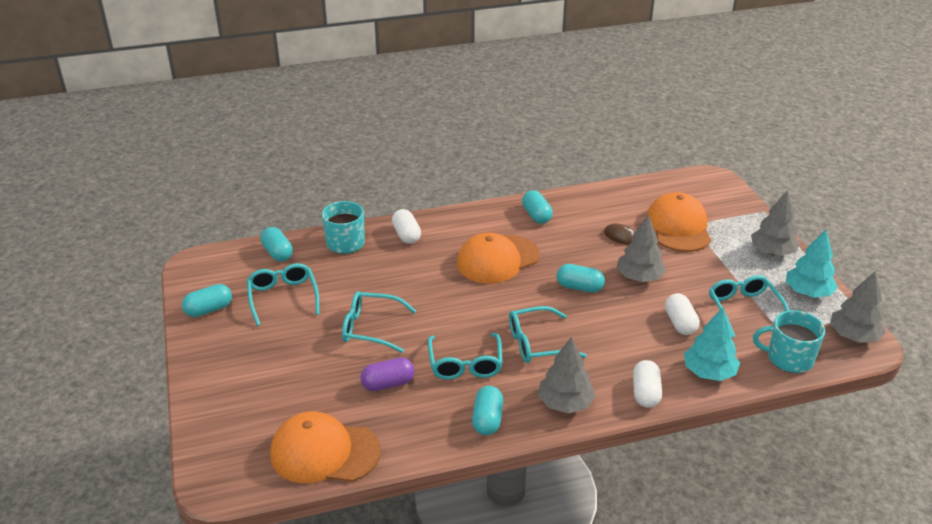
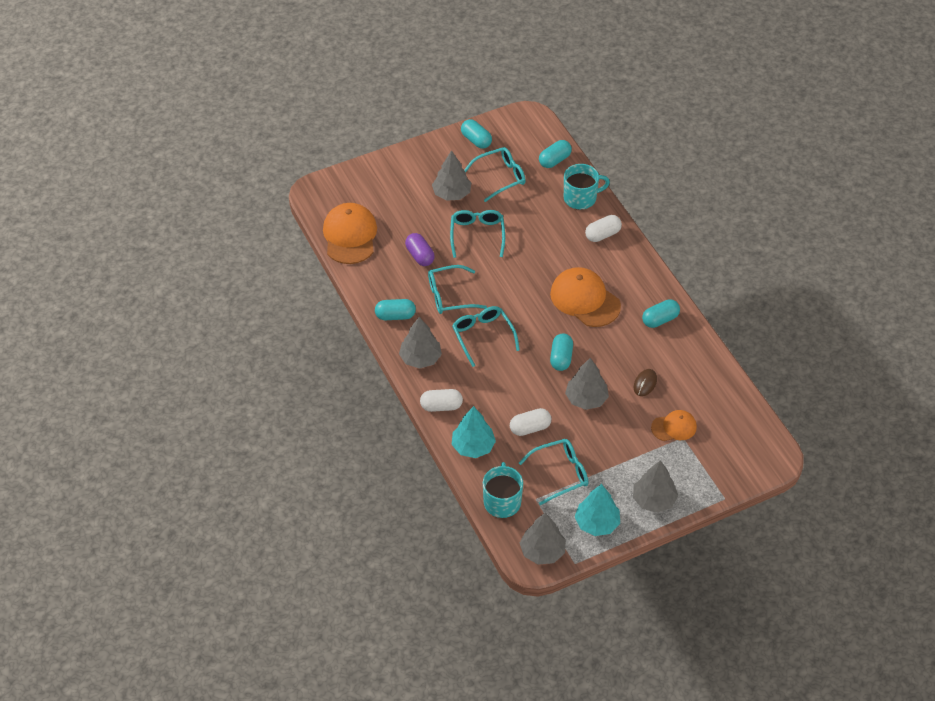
camera: 80 degrees right, 15 degrees up
orange cap [646,192,711,252] -> orange cap [651,410,697,441], size x0.57
none -> grey tree [432,150,471,201]

